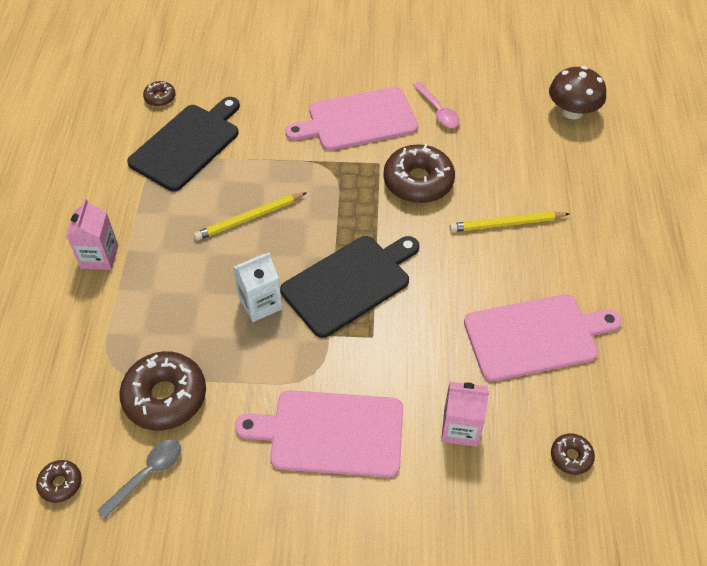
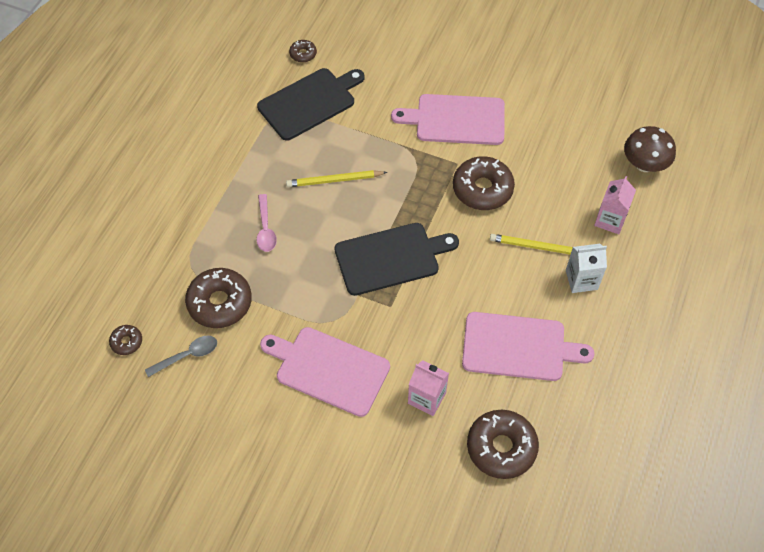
camera: 20 degrees right, 5 degrees up
pink carton [66,198,118,270] -> pink carton moved to [594,176,636,234]
white carton [233,253,282,322] -> white carton moved to [566,244,607,293]
pink spoon [413,82,460,128] -> pink spoon moved to [257,194,277,252]
brown donut [551,433,595,475] -> brown donut [467,410,539,479], size x2.05

